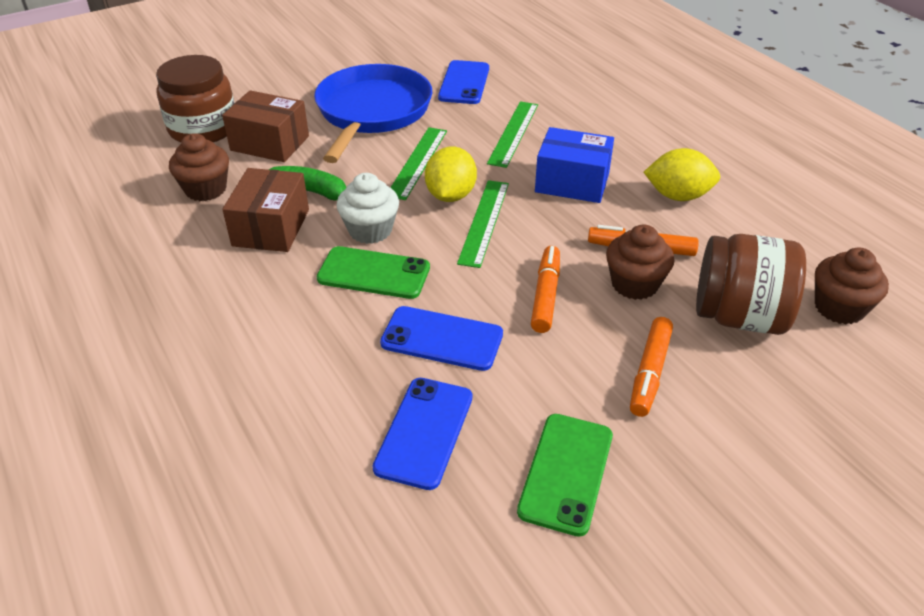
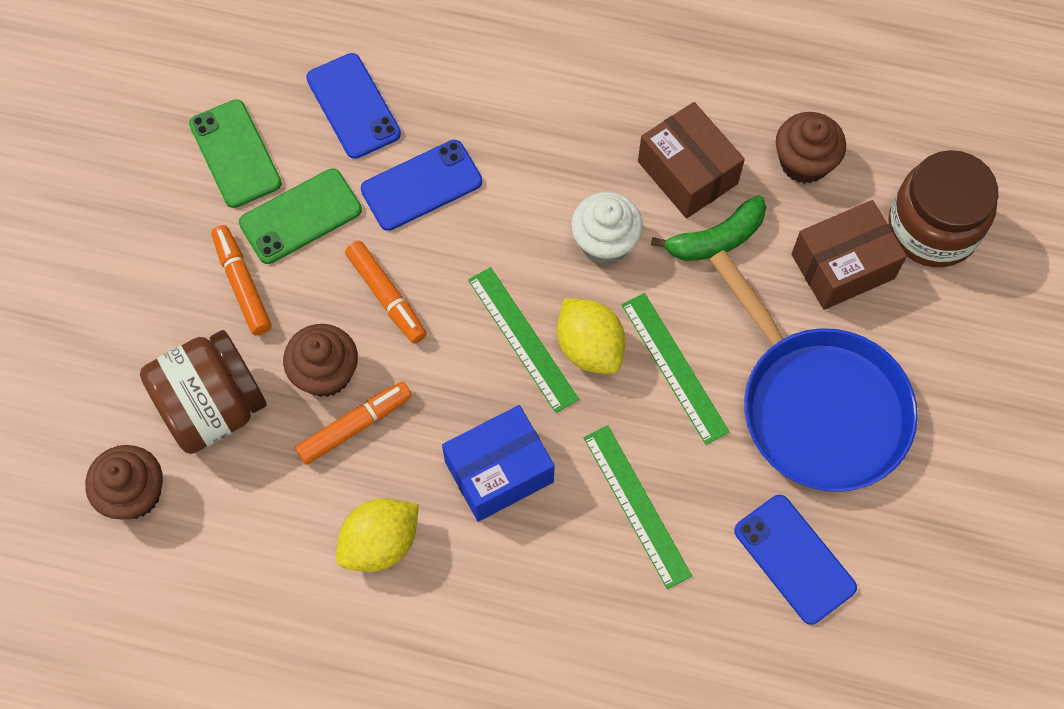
camera: 135 degrees right, 25 degrees up
green phone [317,246,430,299] -> green phone moved to [239,169,362,264]

